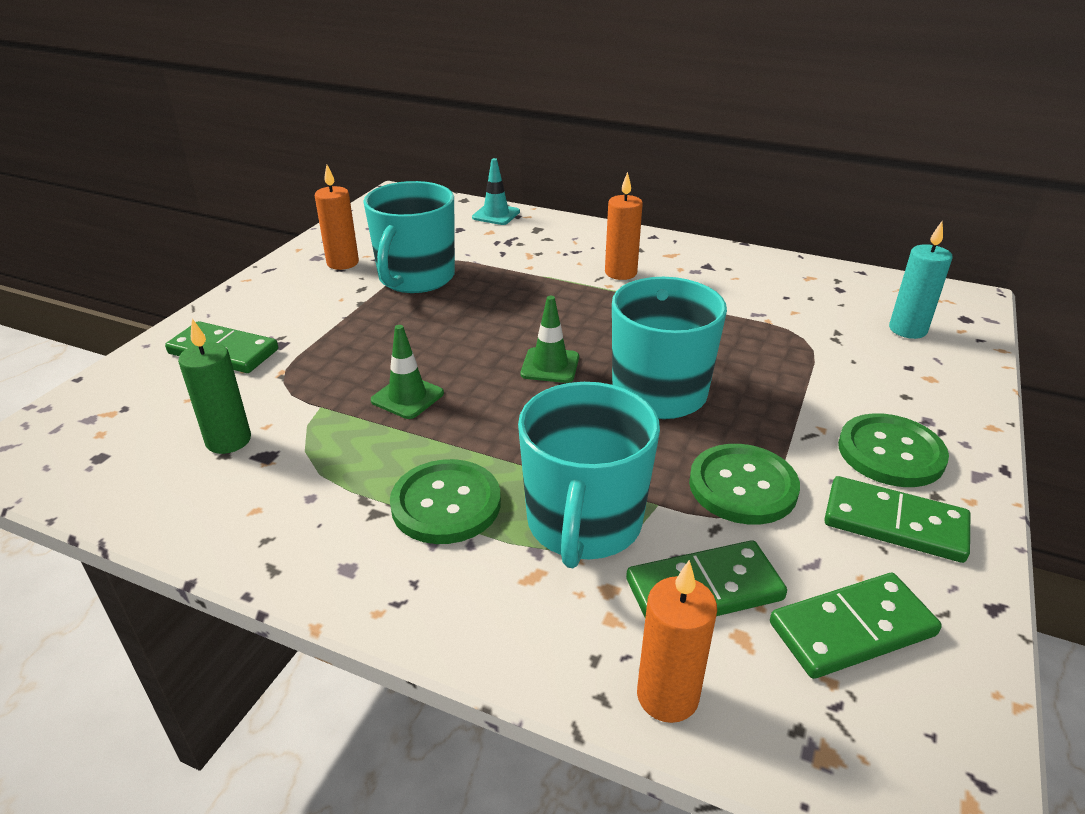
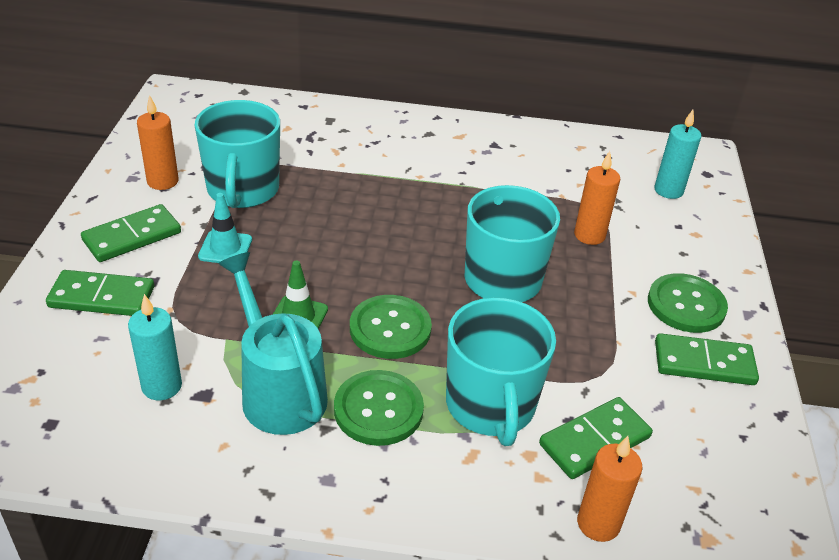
camera: 20 degrees left, 5 degrees up
green candle [178,319,251,454] -> turquoise candle [128,294,182,400]
turquoise traffic cone [472,158,520,225] -> turquoise traffic cone moved to [198,193,252,263]
green traffic cone [521,296,579,383] -> none
orange candle [605,172,643,280] -> orange candle moved to [574,151,620,245]
green button [689,444,800,525] -> green button moved to [350,295,432,359]
green domino [770,573,942,679] -> green domino moved to [81,204,181,262]
none -> turquoise watering can [218,252,328,435]

